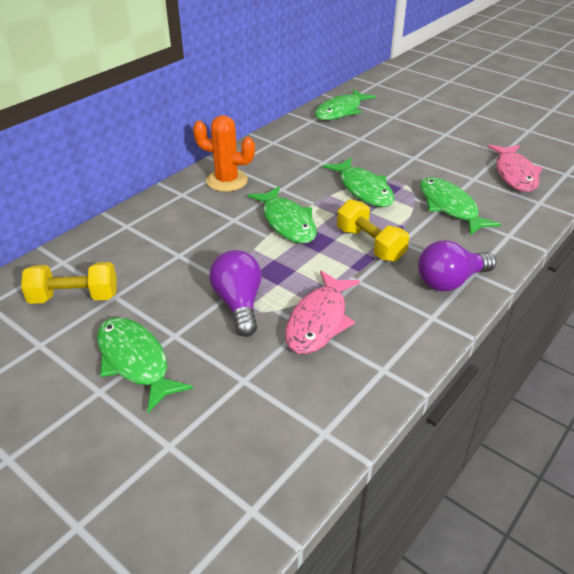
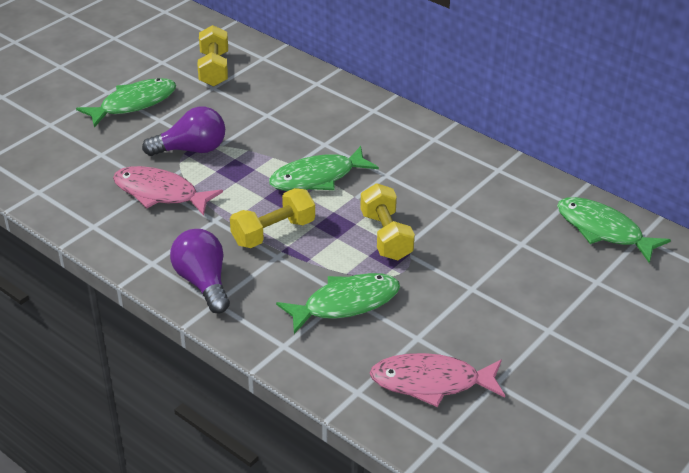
camera: 90 degrees right, 0 degrees up
orange cactus [193,115,255,192] -> none
green fish [323,158,395,207] -> yellow dumbbell [360,183,415,260]

